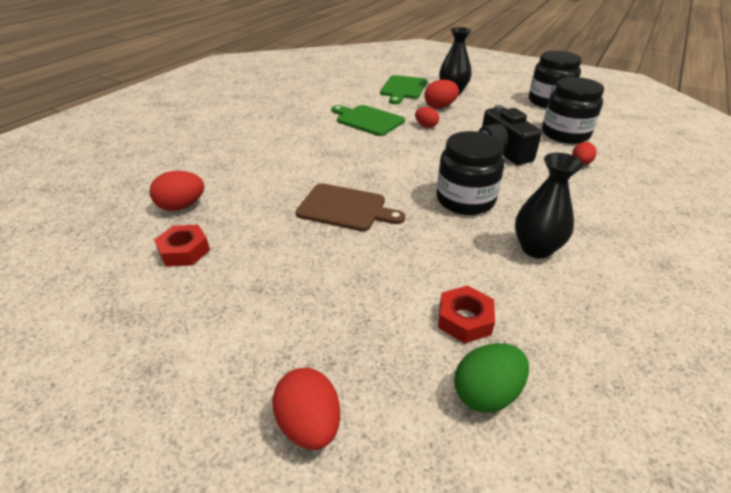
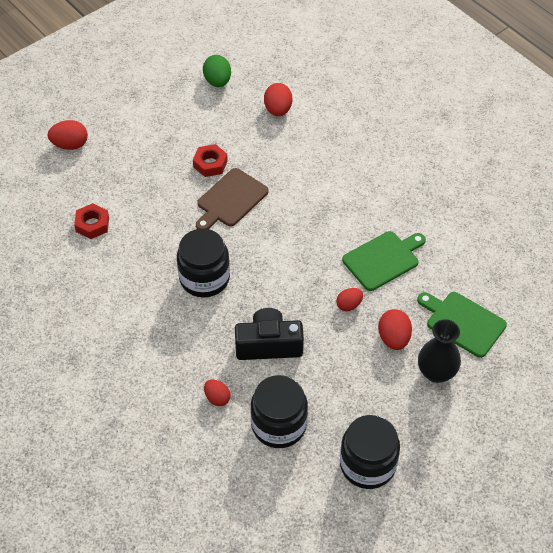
camera: 110 degrees right, 15 degrees up
red nut [154,225,210,267] -> red nut moved to [193,144,228,177]
green egg [454,343,529,413] -> green egg moved to [203,55,231,87]
black vase [515,153,584,258] -> none

